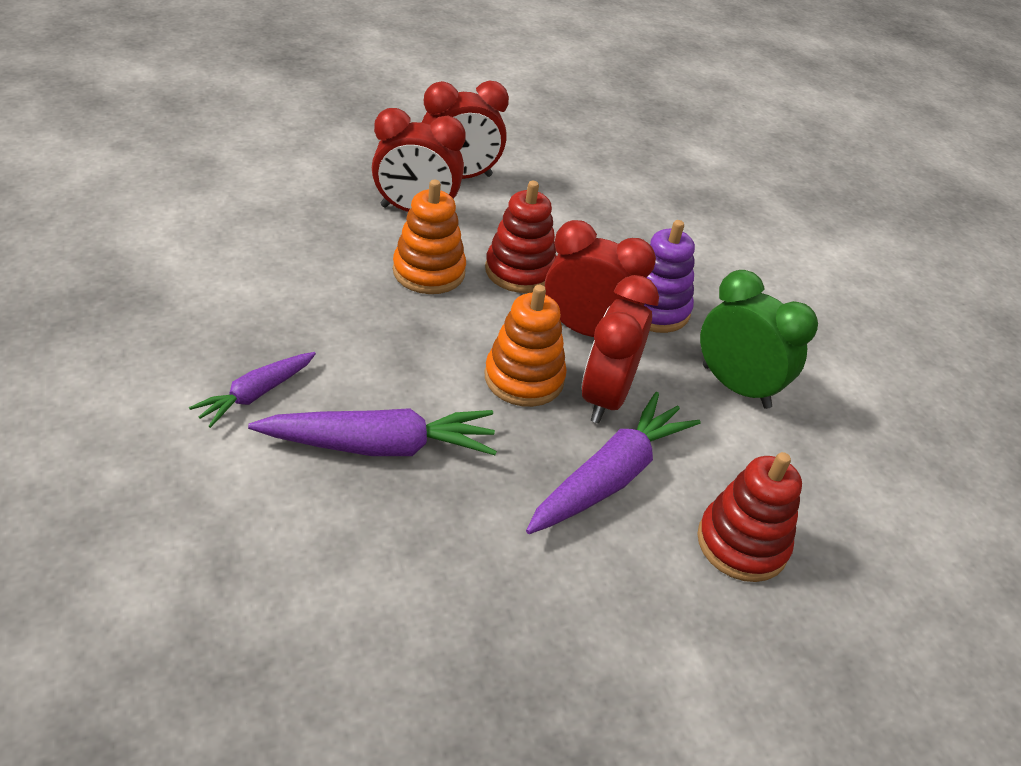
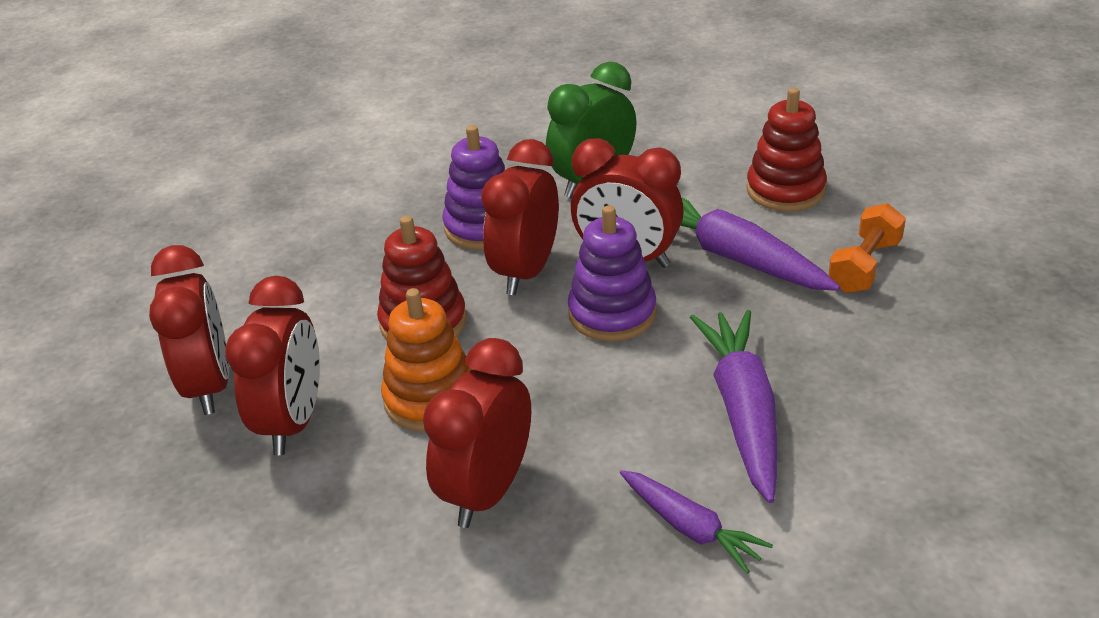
camera: 80 degrees left, 5 degrees down
orange stacking toy [484,285,567,407] -> purple stacking toy [568,205,656,341]
none -> red clock [423,338,531,528]
none -> orange dumbbell [828,203,906,293]

